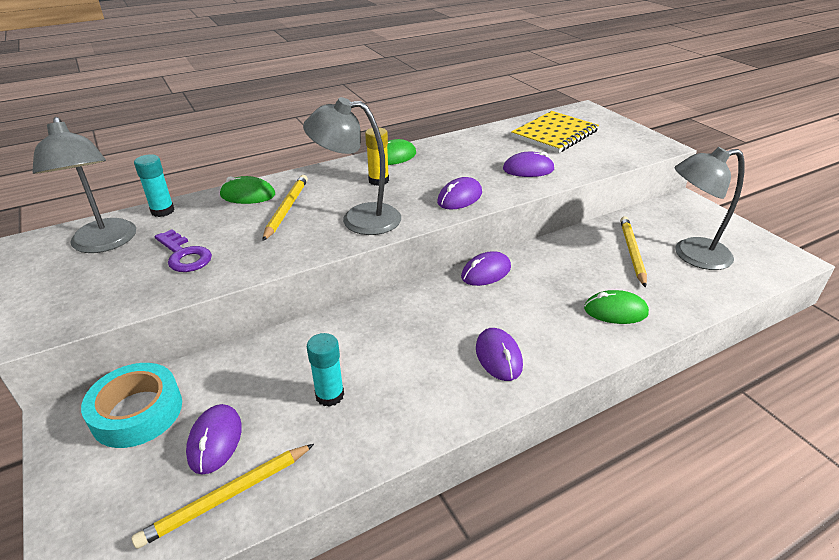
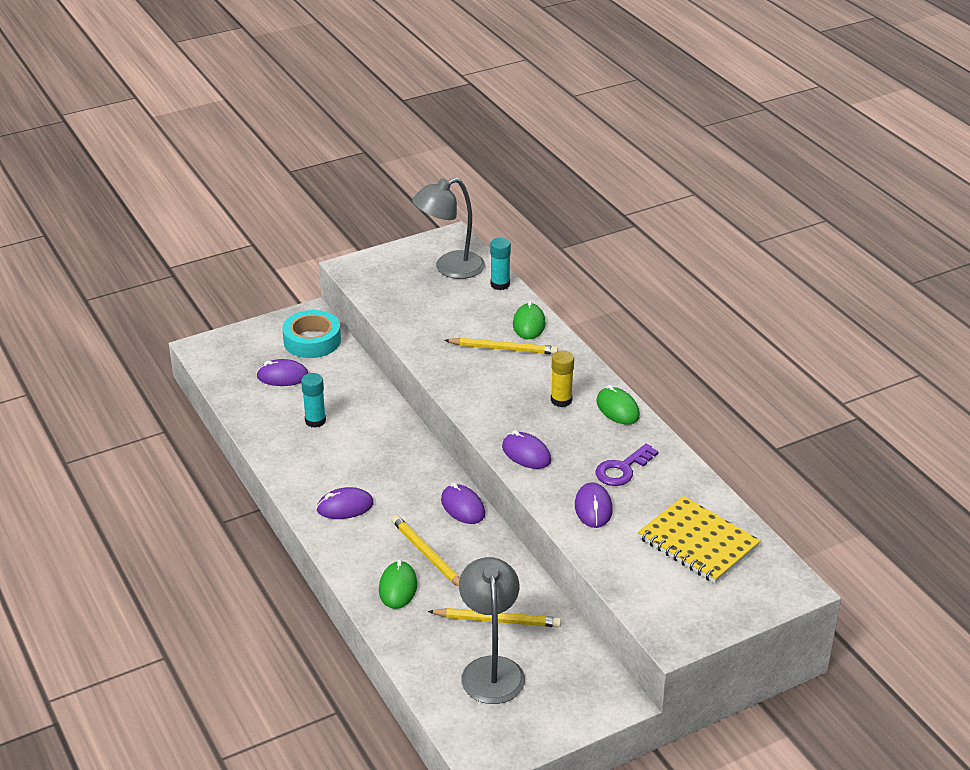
camera: 90 degrees right, 0 degrees up
yellow pencil [132,444,314,549] -> yellow pencil moved to [391,515,460,587]
purple key [155,229,212,272] -> purple key moved to [595,443,659,486]
grey lamp [303,97,401,235] -> none

